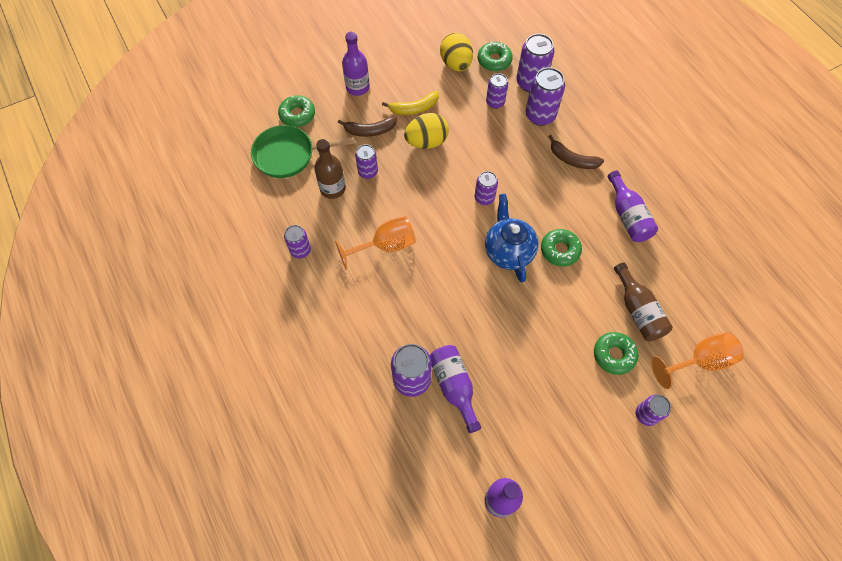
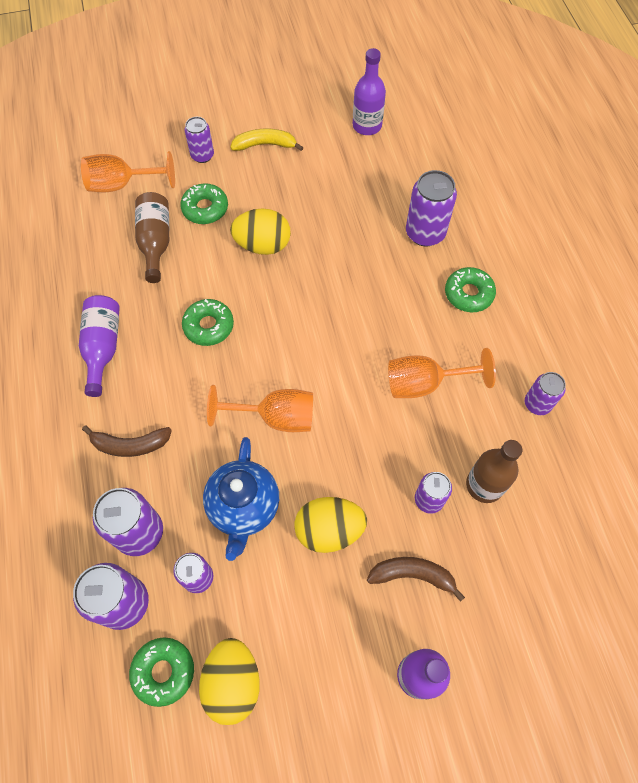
camera: 165 degrees left, 0 degrees up
green pan [251,125,355,178] -> none
green donut [278,95,315,127] -> green donut moved to [445,267,496,312]
yellow banana [382,91,439,115] -> yellow banana moved to [230,129,304,151]
purple bottle [430,345,481,433] -> none
purple can [475,171,498,205] -> orange goblet [207,385,313,432]
blue teapot [485,194,538,282] -> blue teapot moved to [203,437,279,561]
brown banana [548,135,604,169] -> brown banana turned 135 degrees clockwise [82,426,172,457]
none -> yellow egg [230,209,291,255]

